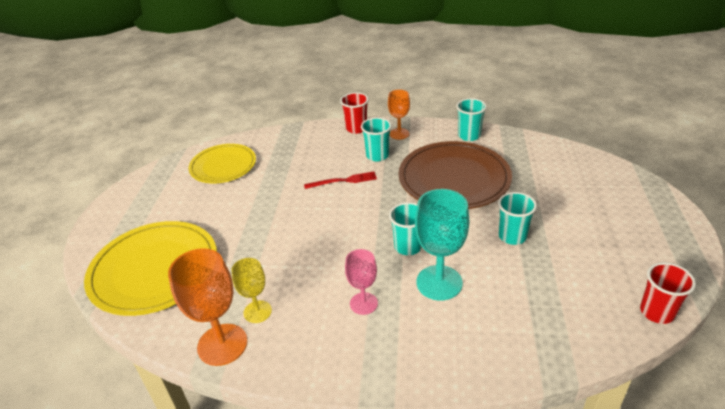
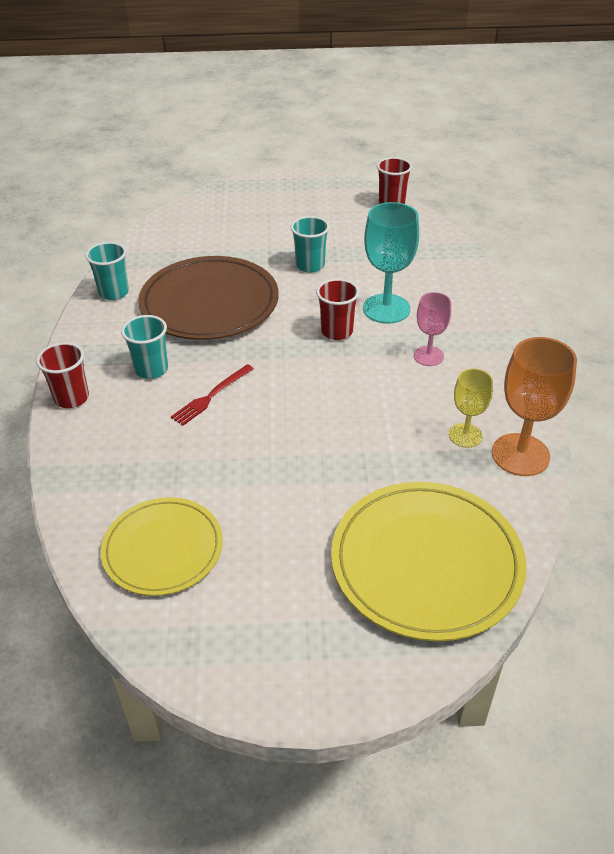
camera: 100 degrees left, 5 degrees up
red fork [304,171,377,189] -> red fork turned 120 degrees counterclockwise [171,364,254,426]
orange goblet [388,89,410,140] -> none
turquoise cup [389,202,422,255] -> red cup [316,279,359,340]

